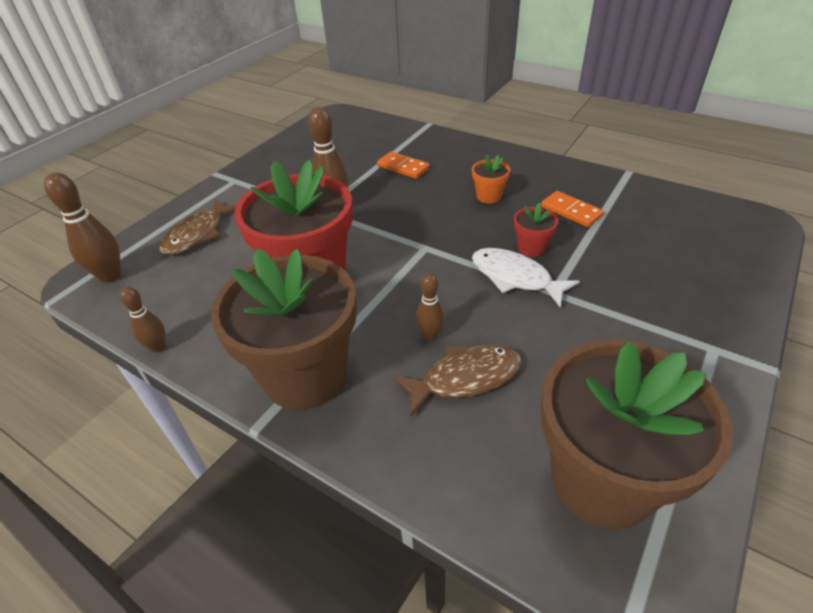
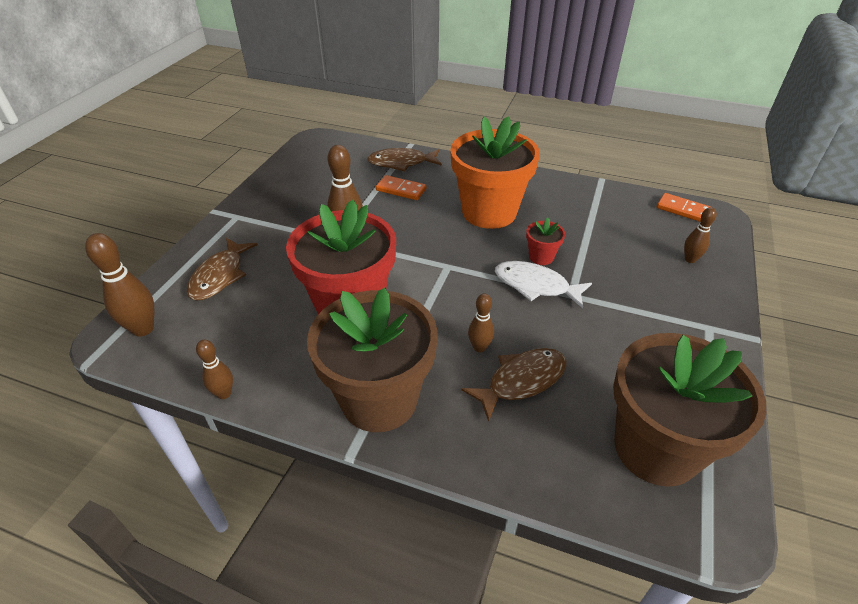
camera: 15 degrees left, 0 degrees up
orange flower pot [472,155,510,204] -> orange flower pot [450,116,540,229], size x2.41
orange domino [541,191,604,227] -> orange domino moved to [657,193,711,222]
none -> brown fish [367,148,442,171]
none -> brown bowling pin [684,207,717,263]

